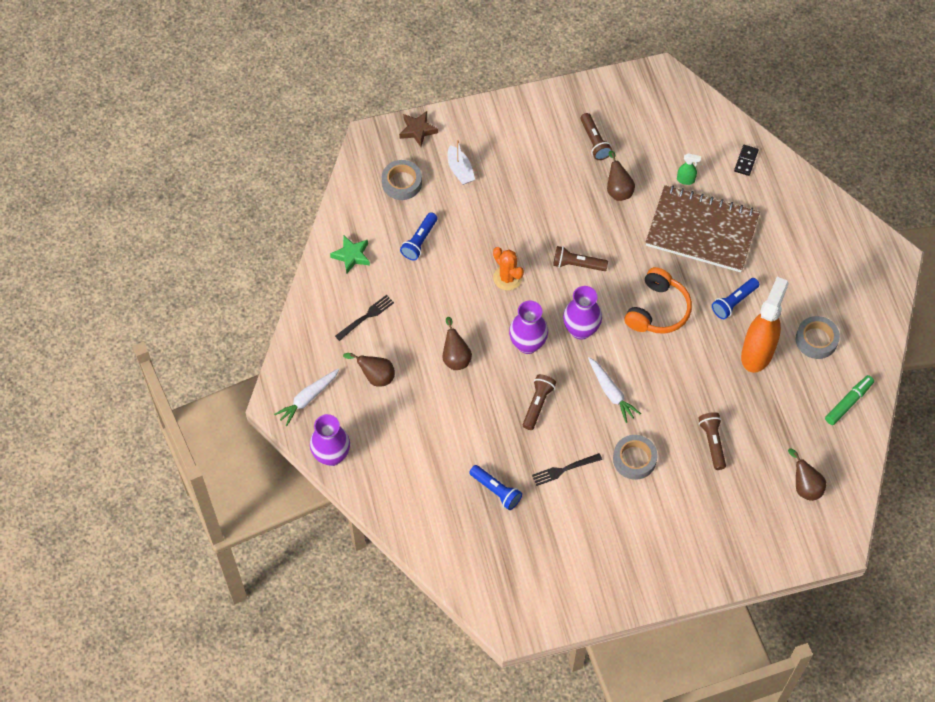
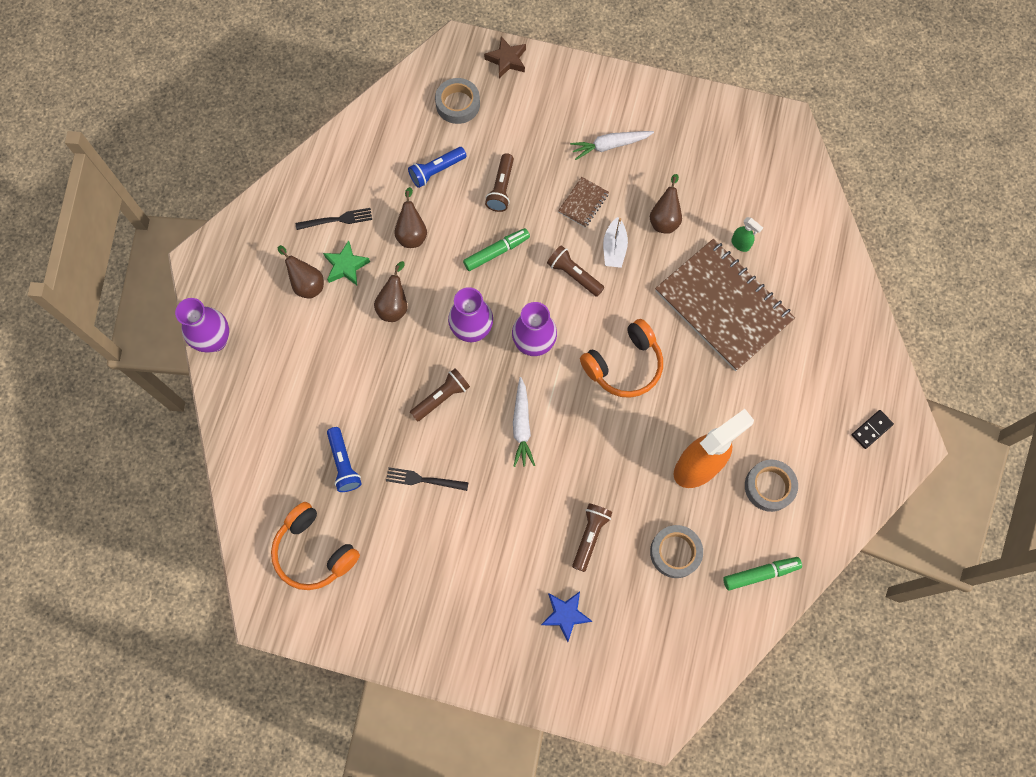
camera: 30 degrees right, 10 degrees up
white carrot [274,368,340,426] -> white carrot moved to [570,131,654,160]
green star [330,235,370,274] -> green star moved to [323,241,370,285]
white boat [448,140,475,185] -> white boat moved to [603,217,628,268]
orange cactus [493,247,524,290] -> green marker [463,228,530,271]
brown flashlight [580,113,613,160] -> brown flashlight moved to [485,153,514,212]
grey tape [613,435,657,480] -> grey tape moved to [650,525,703,578]
blue flashlight [712,278,759,319] -> none
black domino [734,145,759,176] -> black domino moved to [852,410,894,449]
brown pear [788,448,826,501] -> brown pear moved to [394,187,427,248]
none -> orange headphones [271,502,360,590]
none -> blue star [541,591,592,642]
none -> brown notebook [558,177,609,228]

